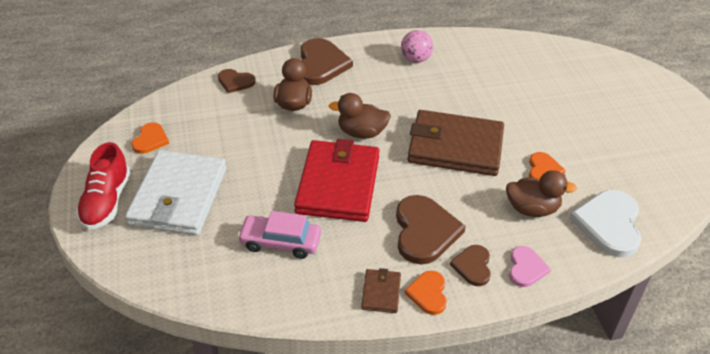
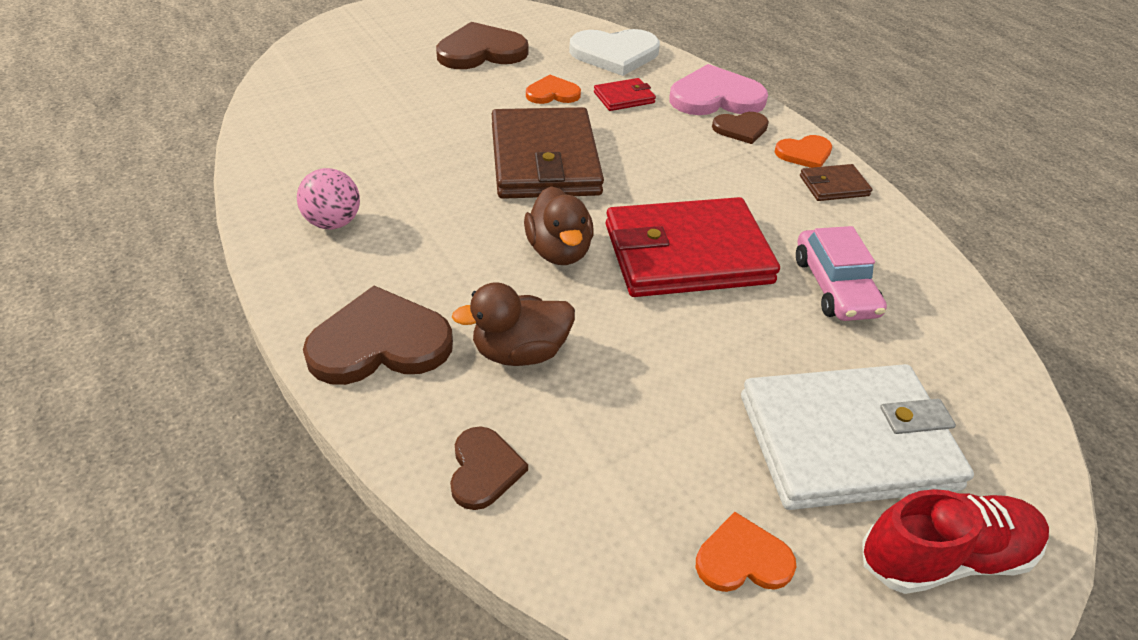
camera: 110 degrees left, 0 degrees up
brown heart [396,195,466,265] -> brown heart moved to [436,22,528,69]
brown duck [506,170,577,217] -> red wallet [594,78,656,111]
pink heart [509,246,551,287] -> pink heart [669,64,768,115], size x1.79

